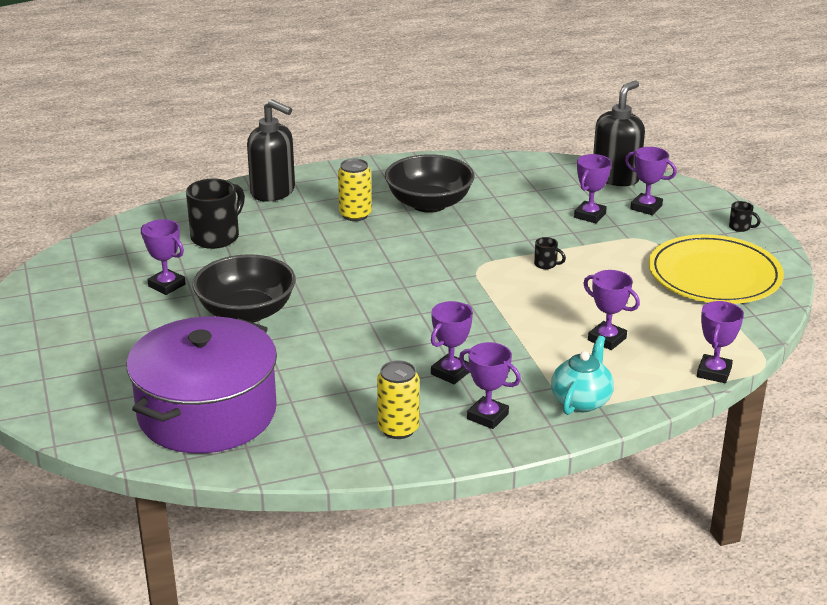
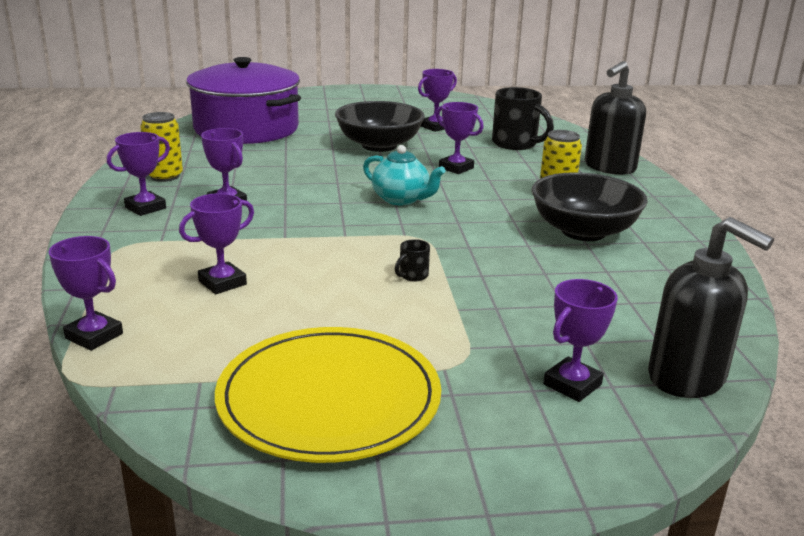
camera: 100 degrees right, 5 degrees down
turquoise teapot [551,336,614,415] -> turquoise teapot moved to [363,145,446,205]
purple trophy [574,154,612,223] -> purple trophy moved to [436,102,484,174]
black mug [729,201,761,232] -> none

